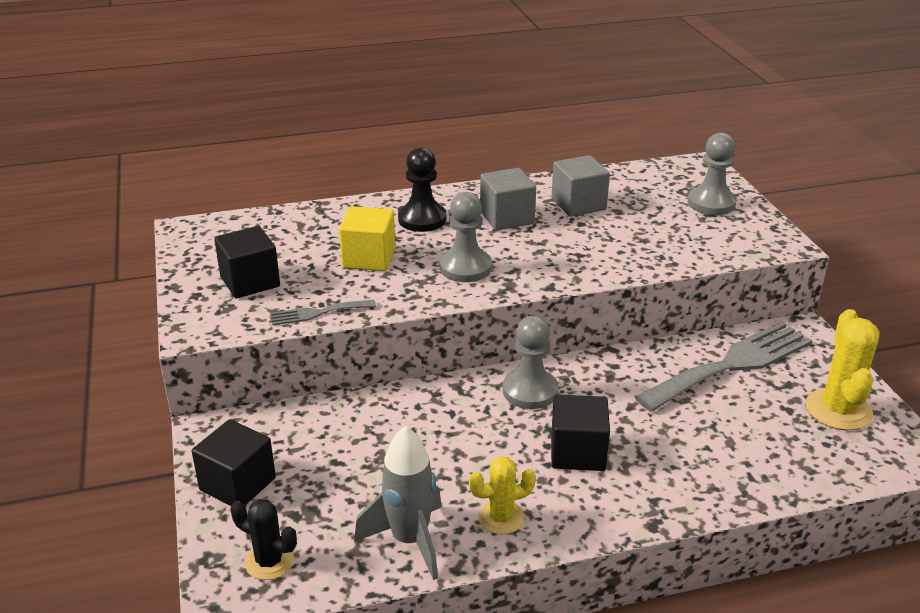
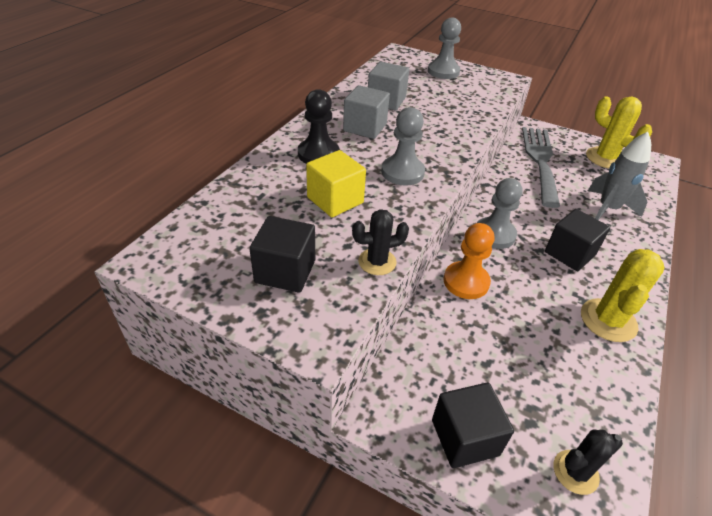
camera: 50 degrees left, 10 degrees up
grey fork [270,300,376,325] -> black cactus [352,209,409,275]
grey rocket [354,426,442,580] -> grey rocket moved to [588,132,651,220]
yellow cactus [469,456,536,534] -> yellow cactus [581,249,664,342], size x1.58
none -> orange pawn [444,223,494,299]

